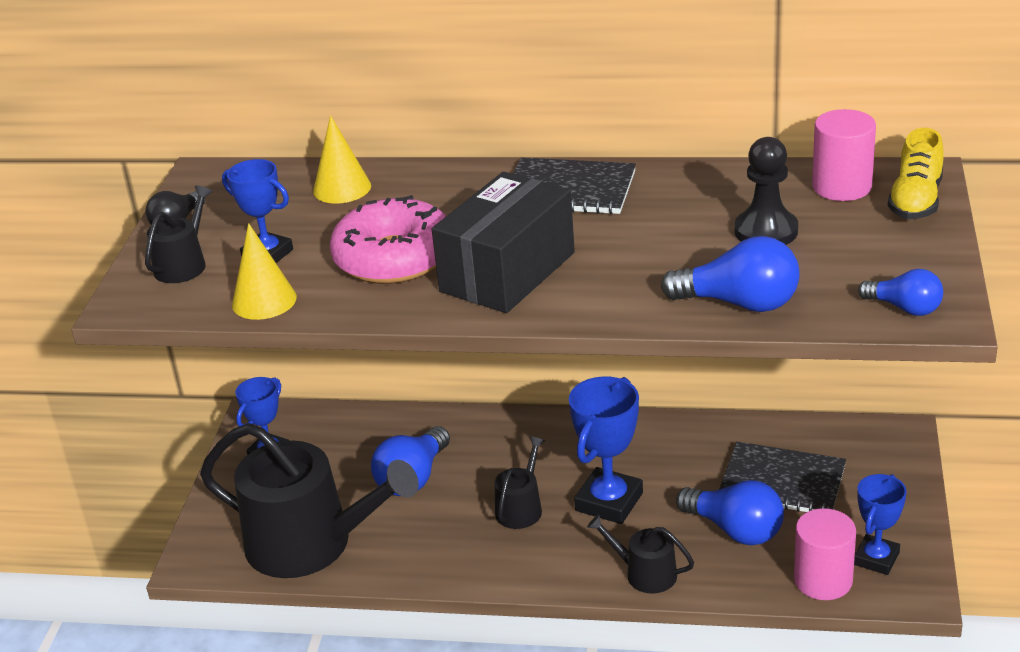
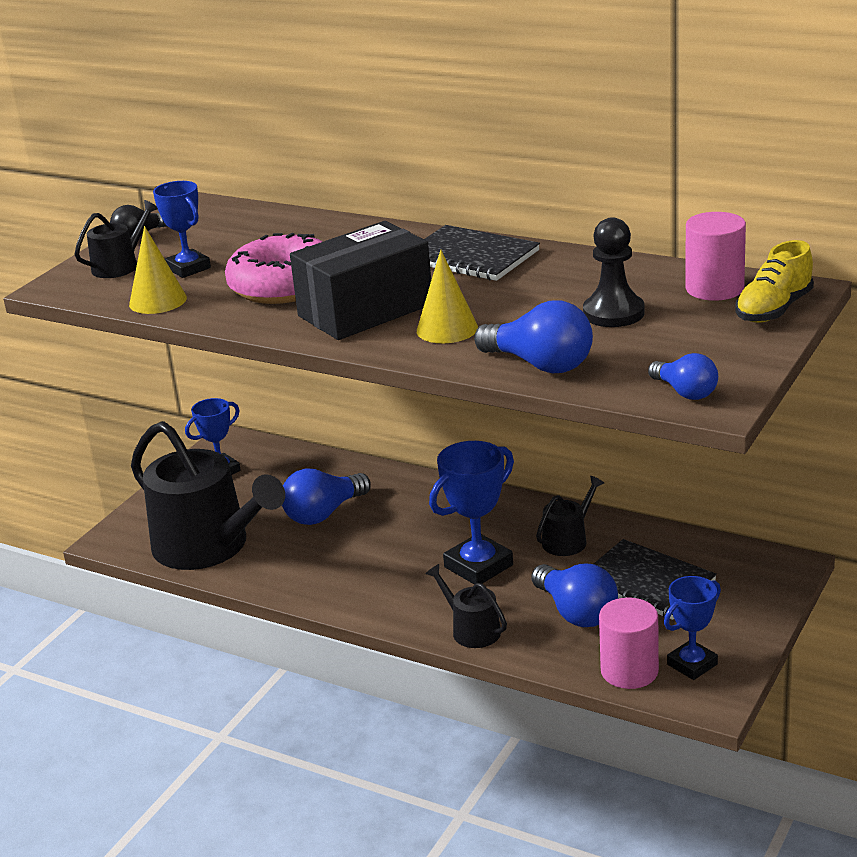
camera: 20 degrees right, 5 degrees down
yellow cone [313,115,371,204] -> yellow cone moved to [417,250,478,343]
black watering can [495,436,545,529] -> black watering can moved to [536,476,604,556]

